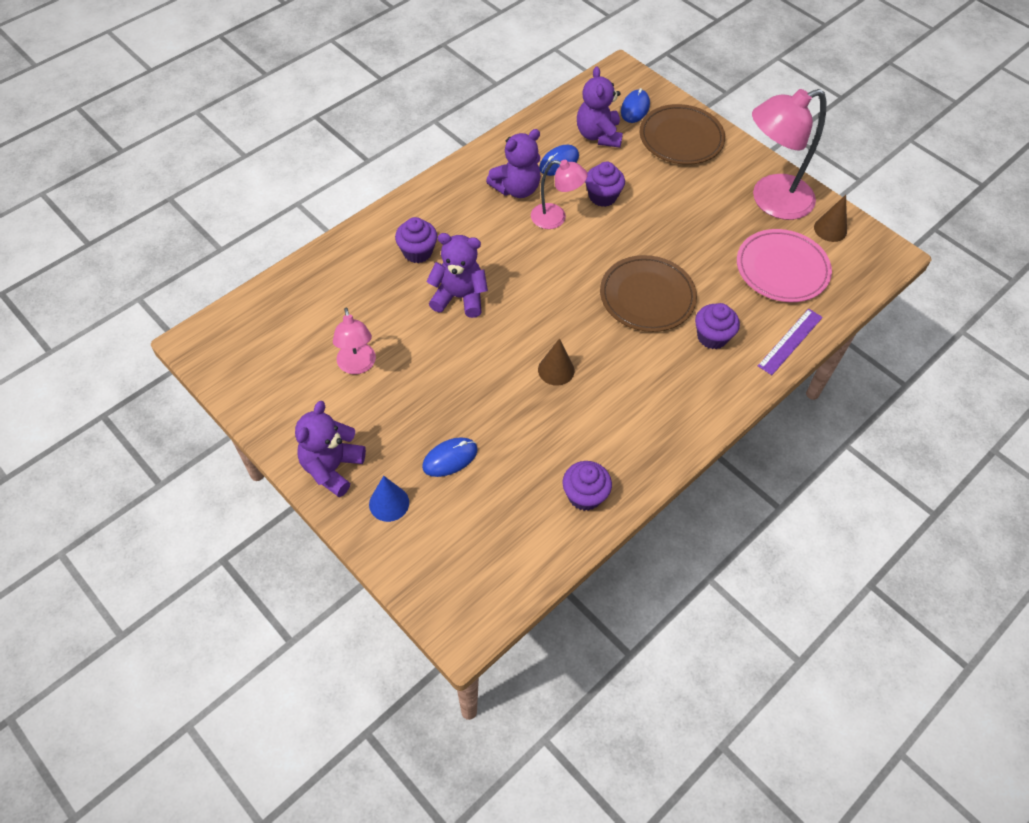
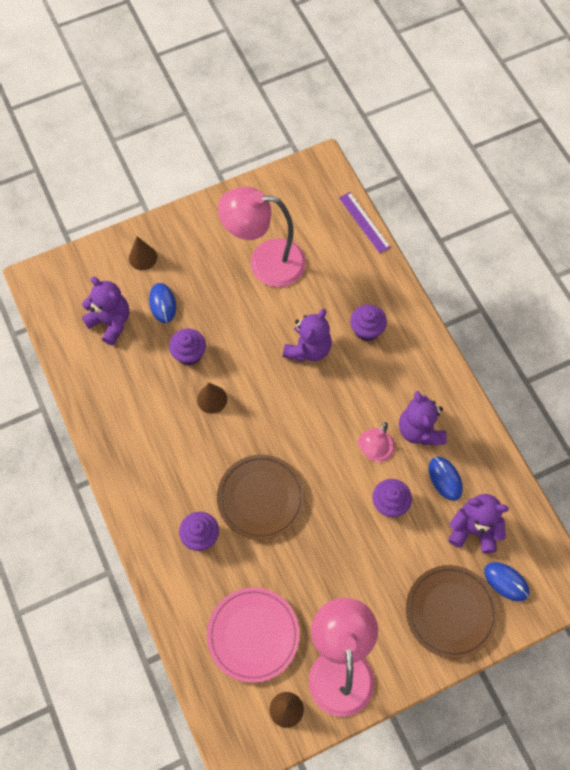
camera: 110 degrees right, 10 degrees up
purple teddy bear [295,401,366,497] -> purple teddy bear moved to [82,277,129,345]
pink lamp [333,307,376,374] -> pink lamp [218,187,306,287], size x1.81
blue cone [369,476,409,522] -> brown cone [129,236,157,270]
purple cupcake [562,461,612,511] -> purple cupcake moved to [169,328,206,365]
purple ruler [758,309,823,375] -> purple ruler moved to [339,192,391,253]

